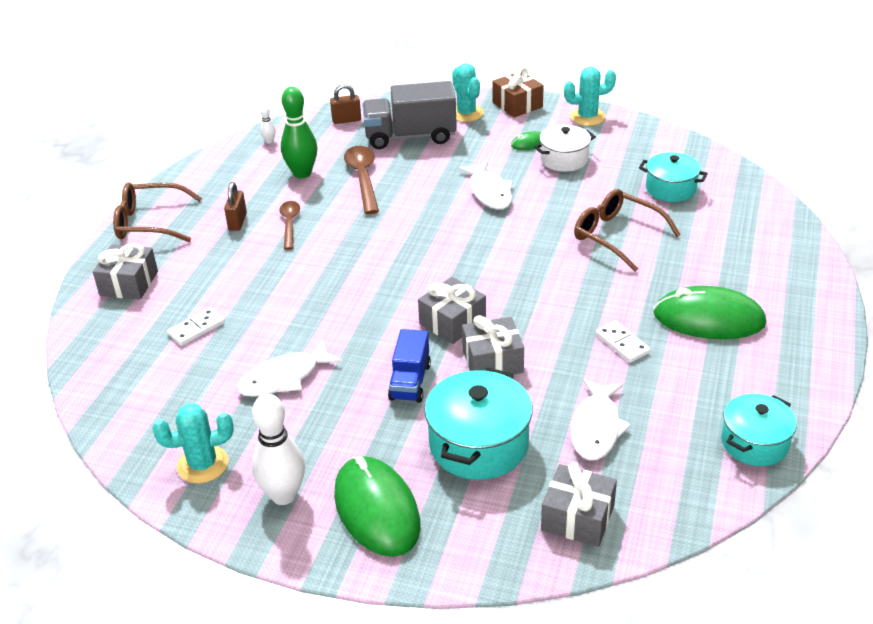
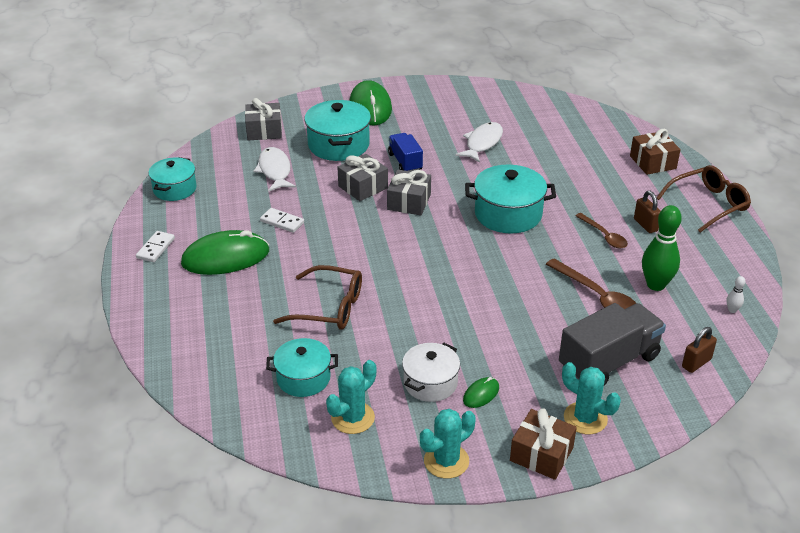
camera: 150 degrees right, 0 degrees up
grey gift [93,243,158,300] -> brown gift [630,129,681,175]
turquoise cactus [152,404,234,483] -> turquoise cactus moved to [326,360,376,434]
white domino [167,308,225,346] -> white domino moved to [136,231,175,262]
white bowling pin [252,394,305,505] -> none
green mouse [334,456,420,557] -> green mouse turned 45 degrees clockwise [349,80,392,125]
white fish [459,161,513,210] -> none
none -> turquoise pot [465,164,556,234]

